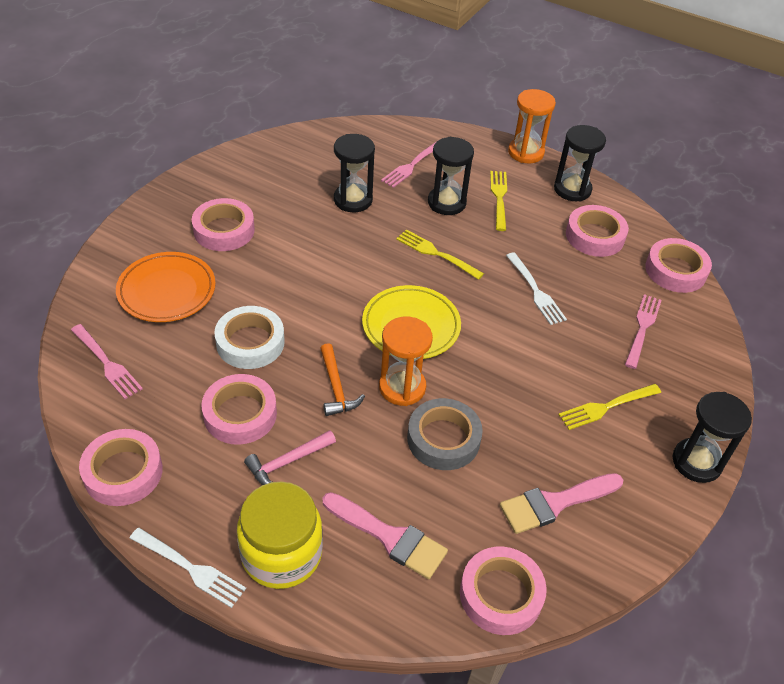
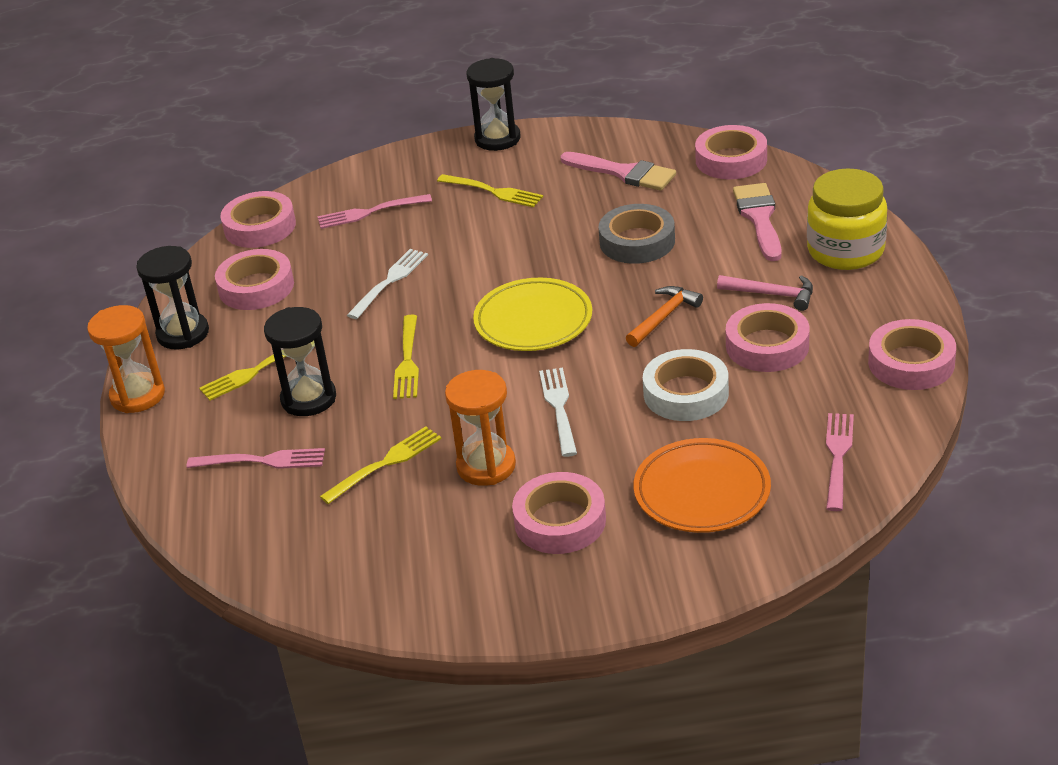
camera: 120 degrees left, 10 degrees down
white fork [130,528,246,608] -> white fork moved to [539,367,577,457]
black hourglass [334,134,375,212] -> yellow fork [320,426,442,504]
orange hourglass [379,317,433,406] -> orange hourglass moved to [445,370,516,486]

